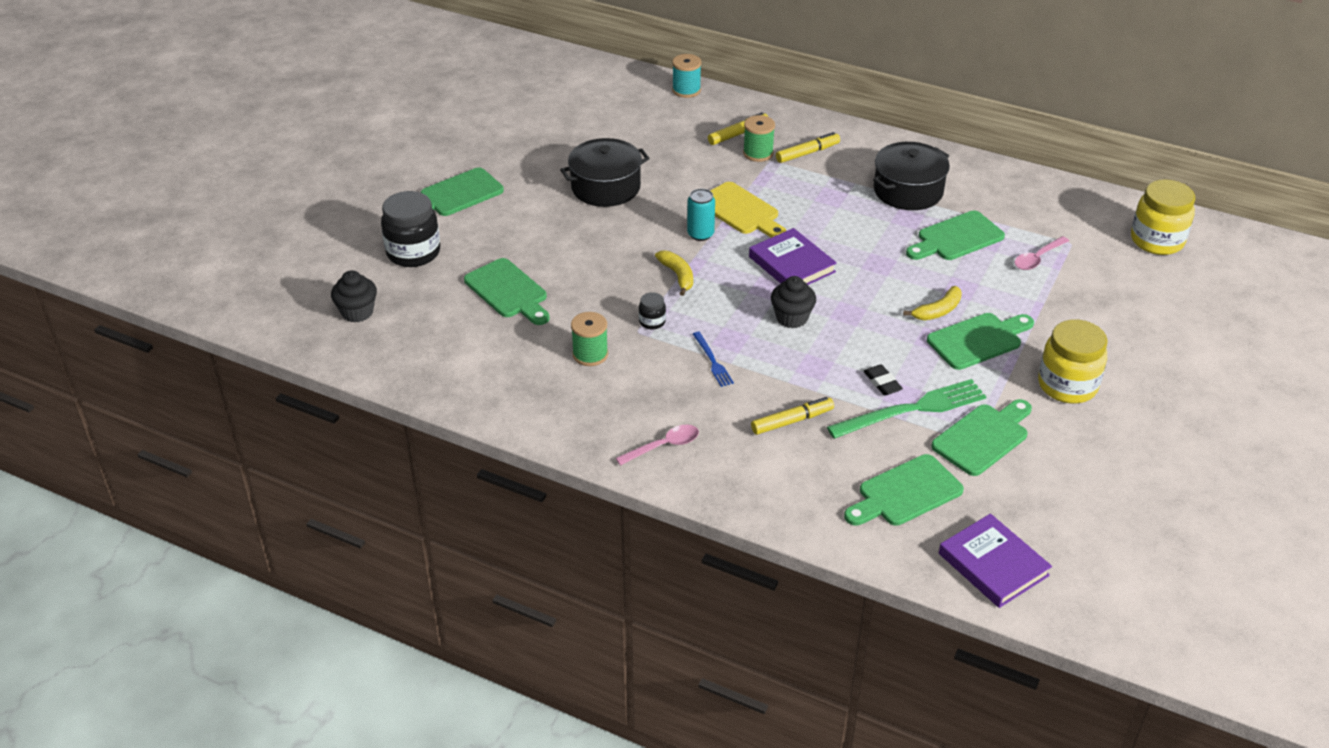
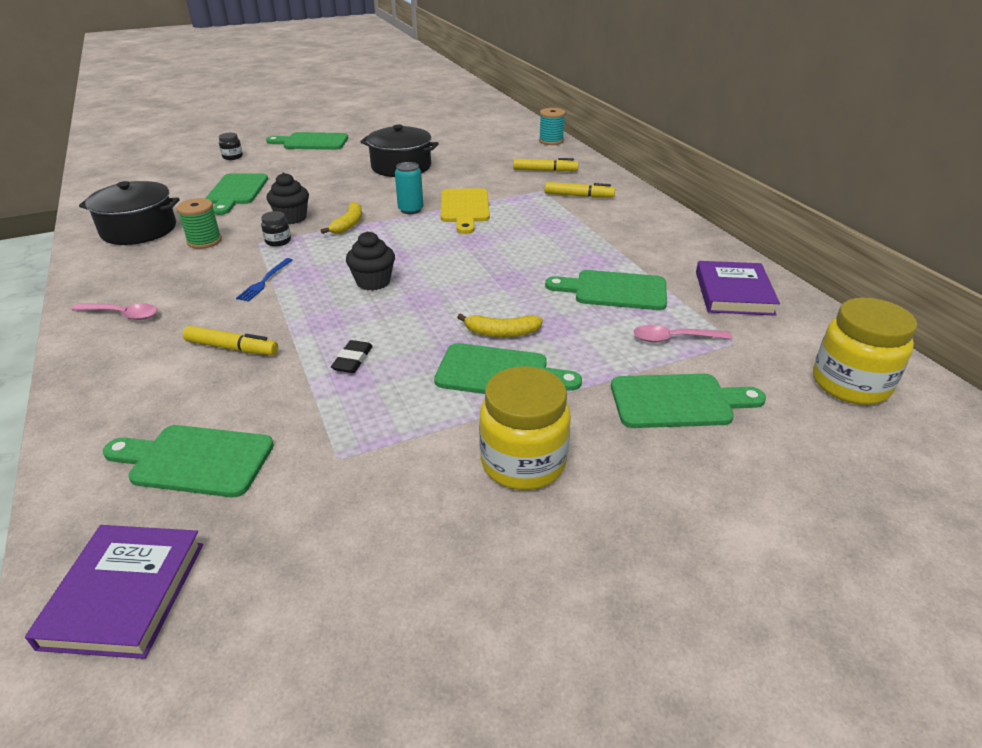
camera: 40 degrees right, 5 degrees down
black cupcake [331,270,377,322] -> black cupcake moved to [266,173,309,224]
black jar [381,191,440,267] -> black jar [219,133,243,160], size x0.47
green spool [743,115,775,162] -> none
purple book [749,228,837,285] -> purple book moved to [696,261,780,316]
green fork [827,379,986,439] -> none
black pot [873,142,950,210] -> black pot moved to [79,181,180,245]
green cutting board [931,399,1032,476] -> green cutting board moved to [611,374,766,428]

